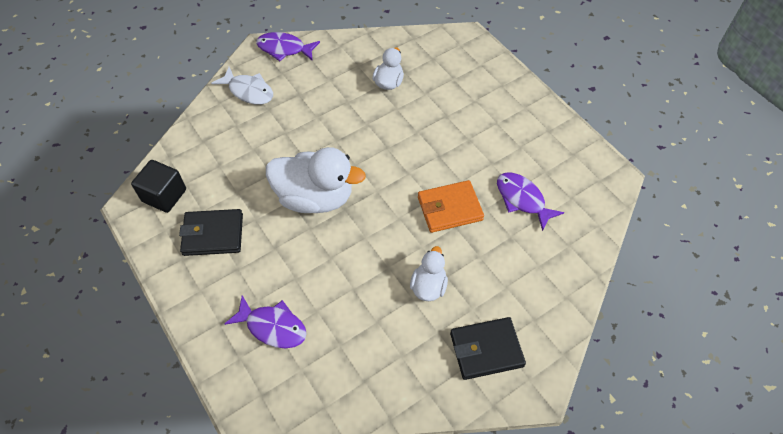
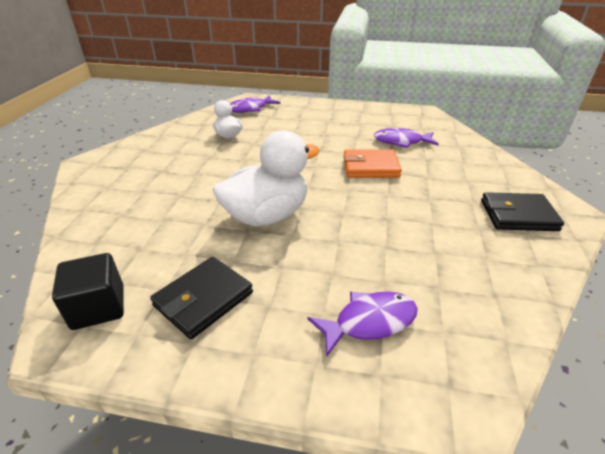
camera: 45 degrees left, 20 degrees down
white fish [211,67,273,105] -> none
purple fish [256,32,320,61] -> purple fish moved to [230,95,280,113]
white duck [410,246,448,301] -> none
orange wallet [418,180,484,233] -> orange wallet turned 60 degrees clockwise [343,149,402,178]
black wallet [450,317,526,380] -> black wallet turned 60 degrees clockwise [481,192,564,231]

